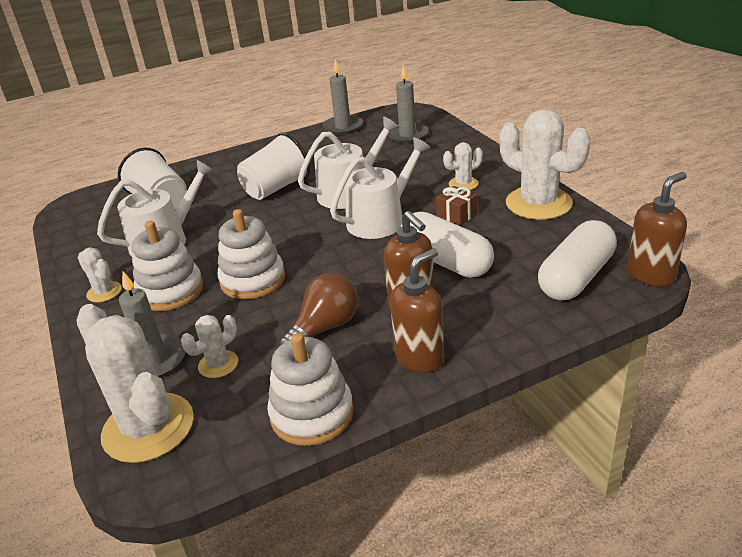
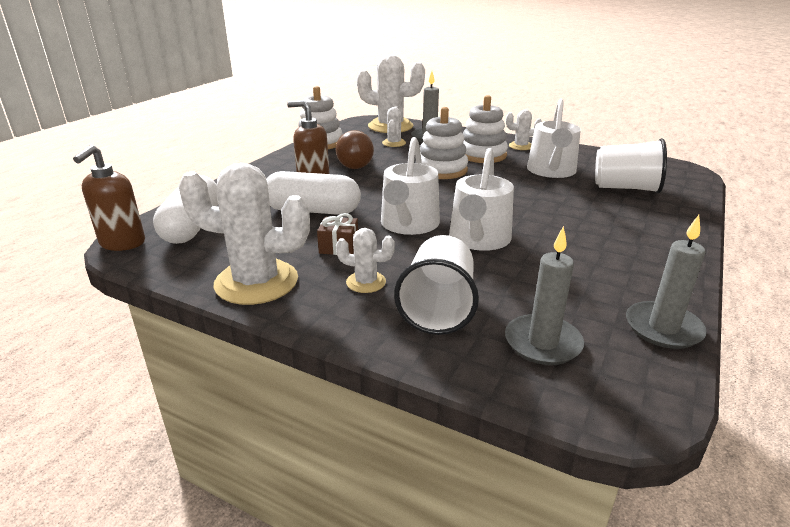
camera: 140 degrees right, 5 degrees down
white cup [237,132,310,200] -> white cup moved to [394,235,479,335]
brown soap dispenser [390,248,444,372] -> none
white cactus [443,142,483,190] -> white cactus turned 75 degrees clockwise [336,228,395,293]

